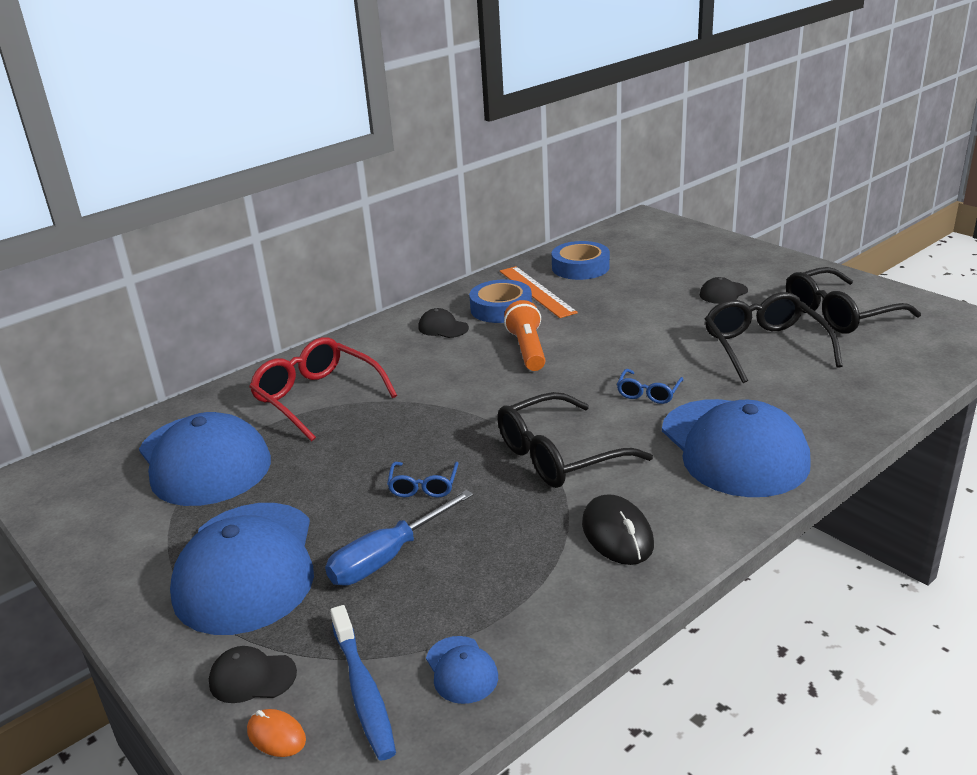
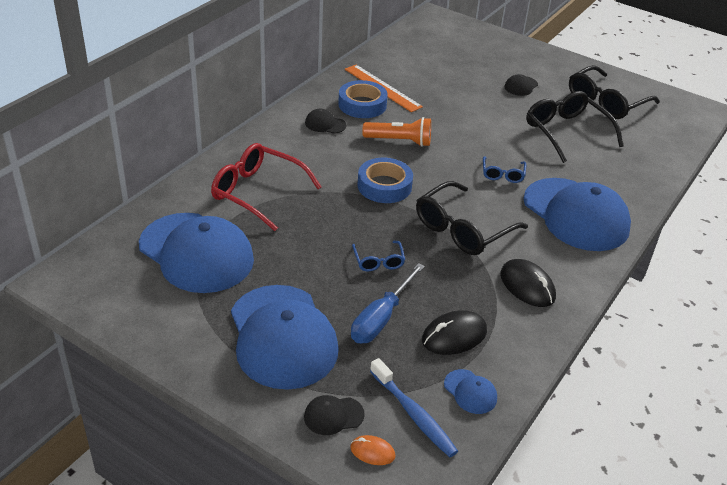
camera: 20 degrees left, 10 degrees up
orange flashlight [504,300,545,371] -> orange flashlight turned 120 degrees clockwise [362,117,431,147]
blue tape [552,241,610,280] -> blue tape moved to [358,158,413,203]
none -> black mouse [422,310,487,355]

